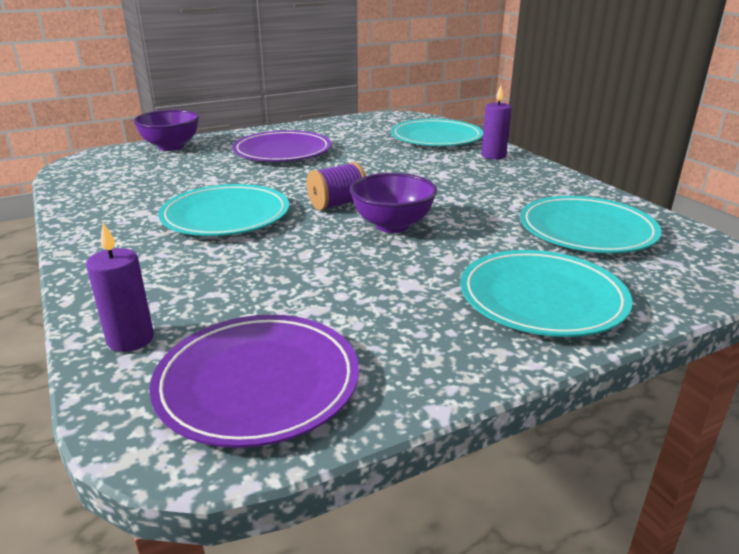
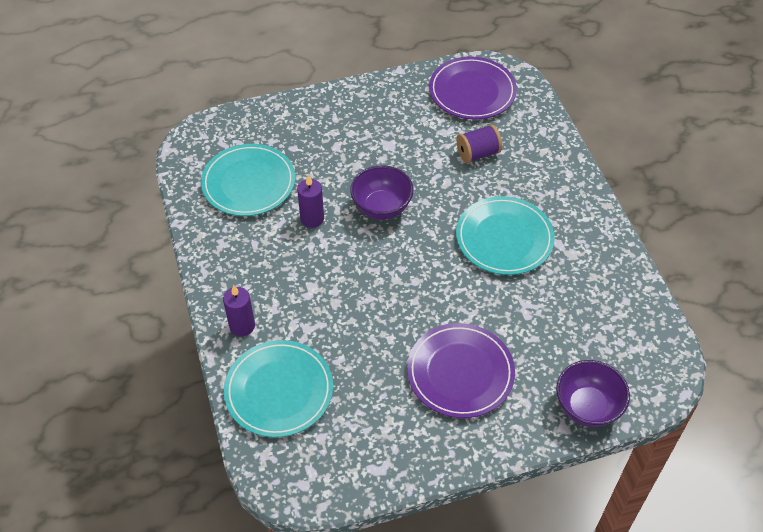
camera: 170 degrees left, 25 degrees up
purple candle [86,222,154,352] -> purple candle moved to [297,175,324,228]
purple spool [306,162,366,210] -> purple spool moved to [457,124,502,163]
turquoise plate [460,250,632,337] -> none

